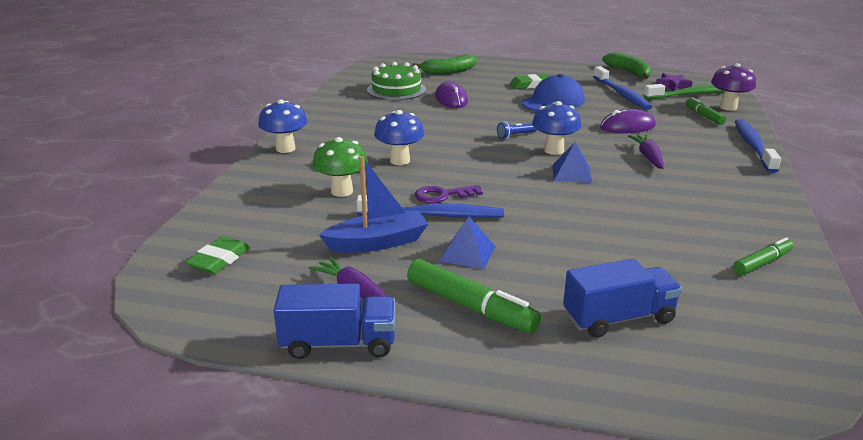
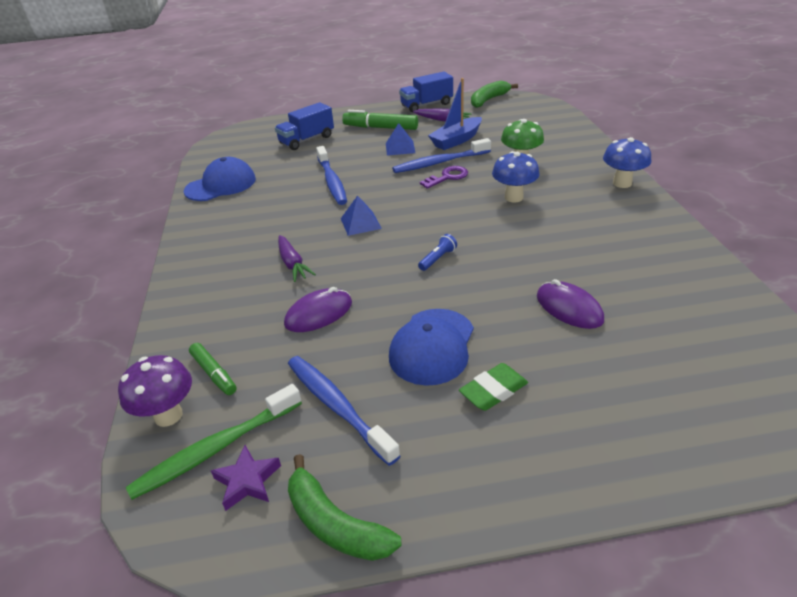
camera: 160 degrees right, 10 degrees up
green eraser [185,236,250,274] -> none
green cake [367,62,426,100] -> none
green banana [412,54,477,75] -> green banana moved to [471,81,518,108]
blue mushroom [532,101,581,155] -> none
green marker [733,237,794,275] -> blue cap [184,157,256,201]
blue toothbrush [735,119,781,173] -> blue toothbrush moved to [316,146,347,205]

